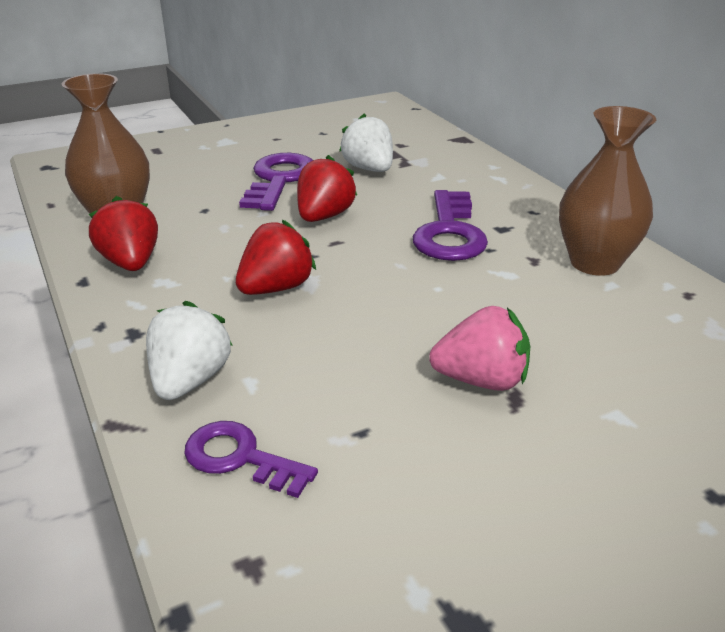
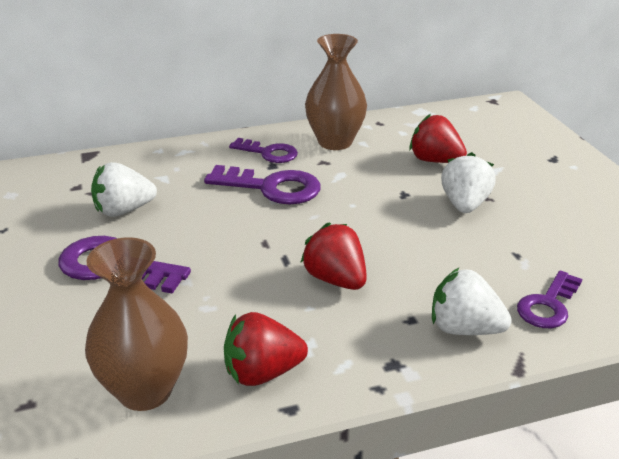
camera: 80 degrees left, 0 degrees up
red strawberry [297,155,357,222] -> red strawberry moved to [409,114,467,163]
pink strawberry [429,306,530,391] -> white strawberry [441,152,496,213]
none -> purple key [229,138,298,163]

